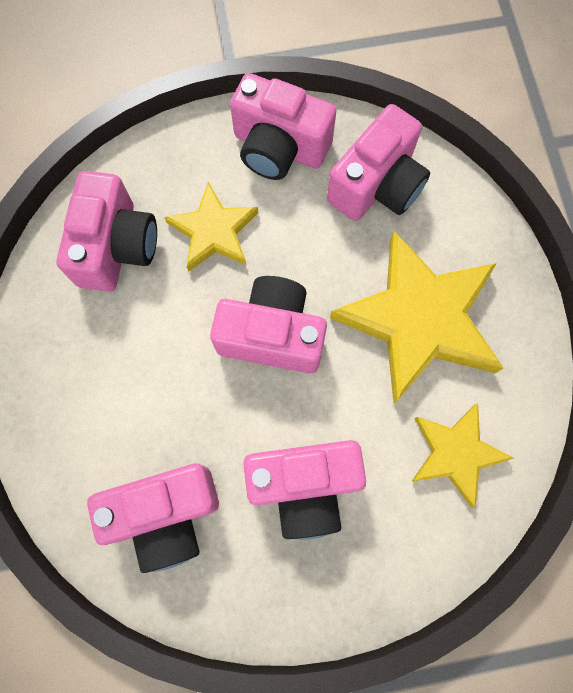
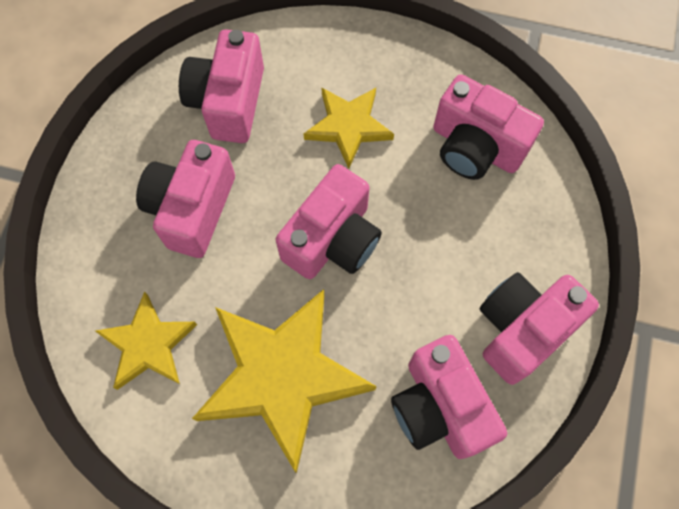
camera: 115 degrees right, 5 degrees down
yellow star [164,182,258,272] -> yellow star moved to [304,87,394,169]

